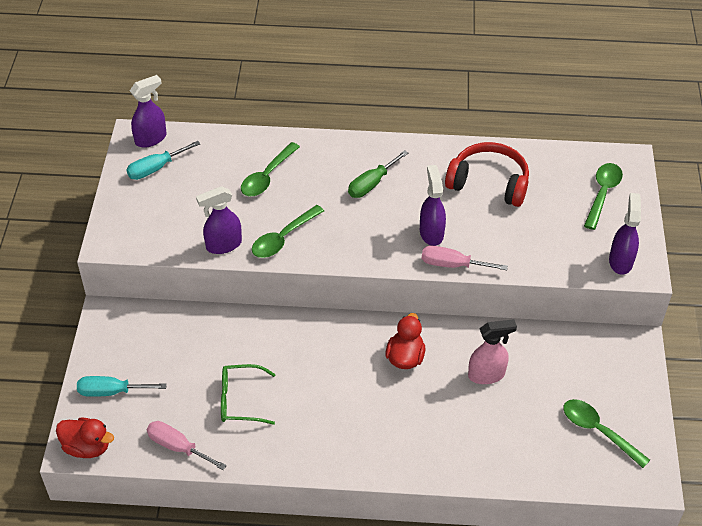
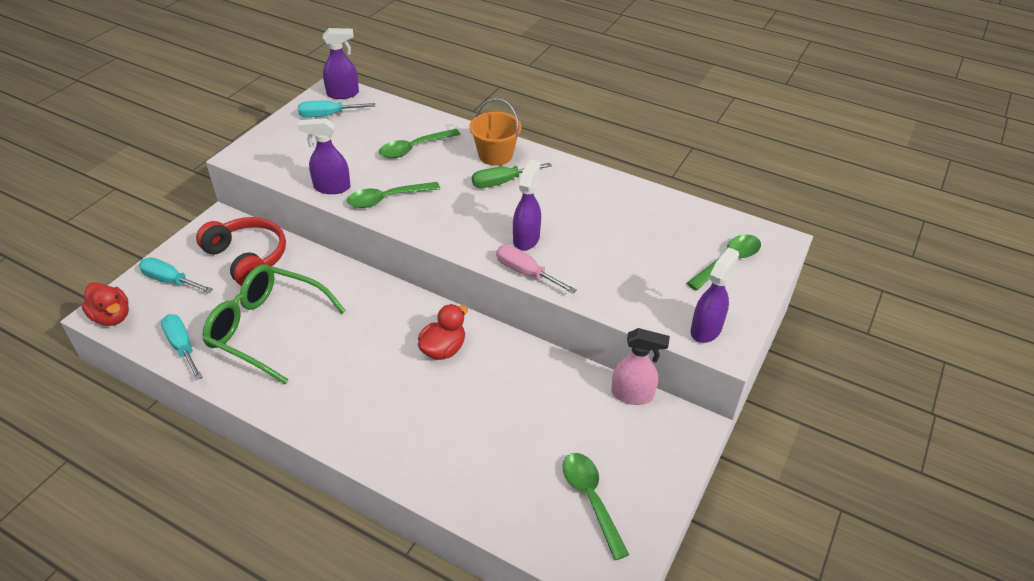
camera: 25 degrees right, 5 degrees down
pink screwdriver [147,421,227,470] -> turquoise screwdriver [161,314,203,380]
green glasses [221,364,276,425] -> green glasses [202,265,346,384], size x1.70
red headphones [445,142,529,207] -> red headphones moved to [196,217,286,286]
pink spray bottle [468,319,517,384] -> pink spray bottle moved to [611,328,670,405]
none -> orange bucket [469,98,522,165]

